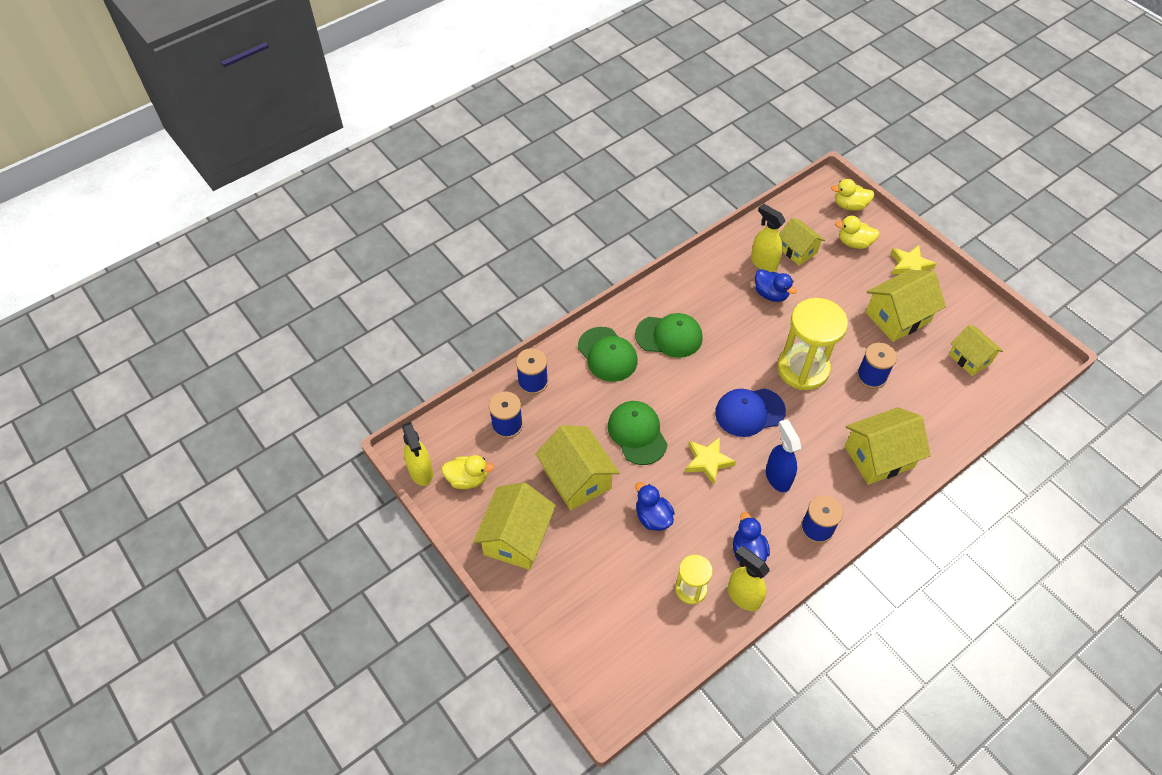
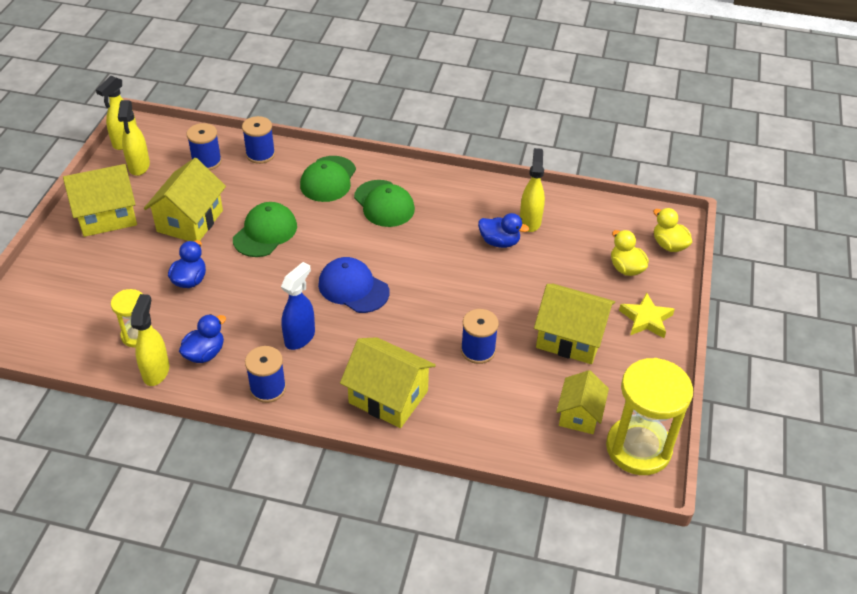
camera: 50 degrees right, 10 degrees down
yellow duck [442,455,494,489] -> yellow spray bottle [118,100,150,176]
yellow star [685,437,736,485] -> none
blue duck [755,269,797,302] -> blue duck turned 75 degrees counterclockwise [478,213,529,248]
yellow hourglass [777,298,848,390] -> yellow hourglass moved to [606,358,693,475]
yellow house [779,217,825,266] -> none

